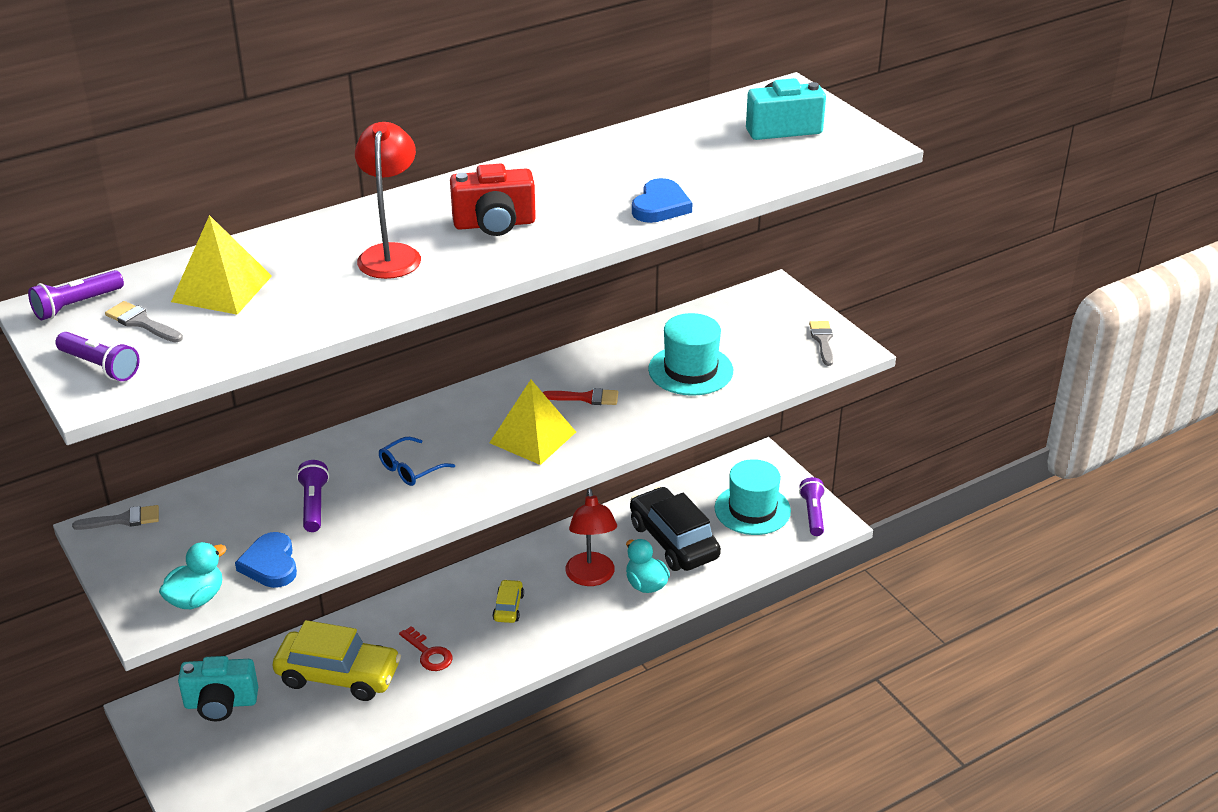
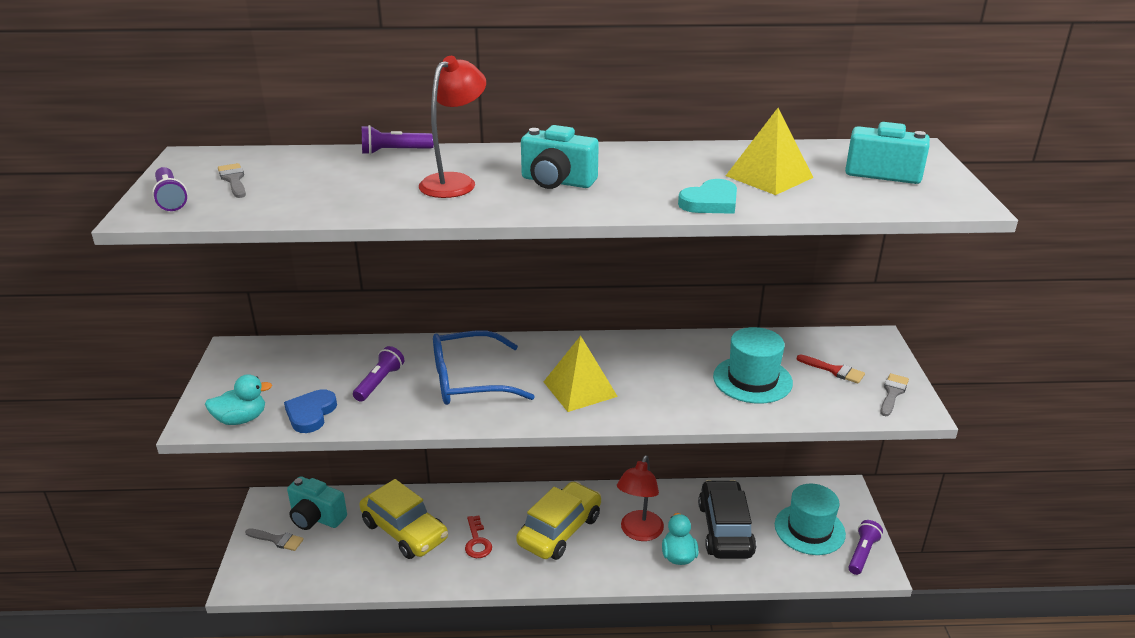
camera: 30 degrees right, 5 degrees down
purple flashlight [28,270,124,321] -> purple flashlight moved to [362,125,434,155]
grey brush [72,505,159,530] -> grey brush moved to [245,529,304,551]
yellow pyramid [171,215,272,315] -> yellow pyramid moved to [726,108,814,195]
blue glasses [379,437,455,486] -> blue glasses [433,330,535,405], size x1.93
red camera [450,164,536,236] -> turquoise camera [521,125,599,189]
yellow car [492,579,524,623] -> yellow car [516,481,601,560], size x2.13
red brush [543,388,618,405] -> red brush moved to [797,355,865,384]
blue heart [632,178,692,223] -> turquoise heart [678,179,737,214]

